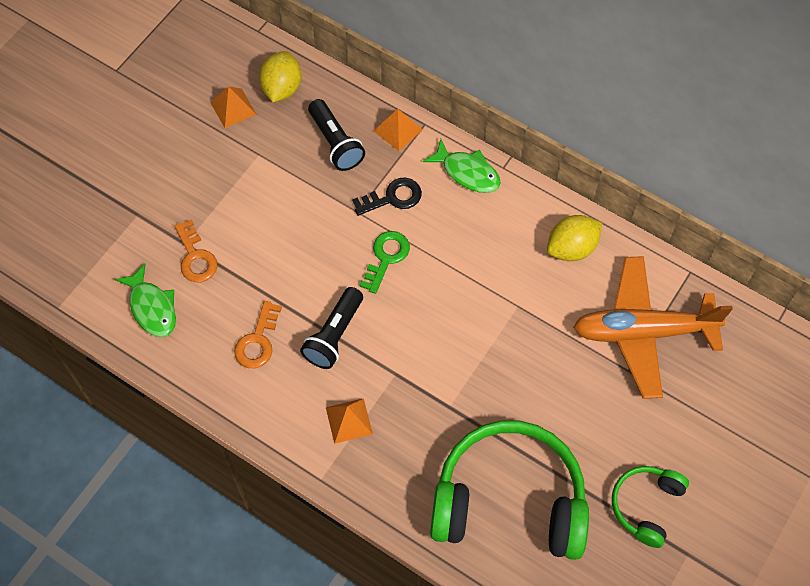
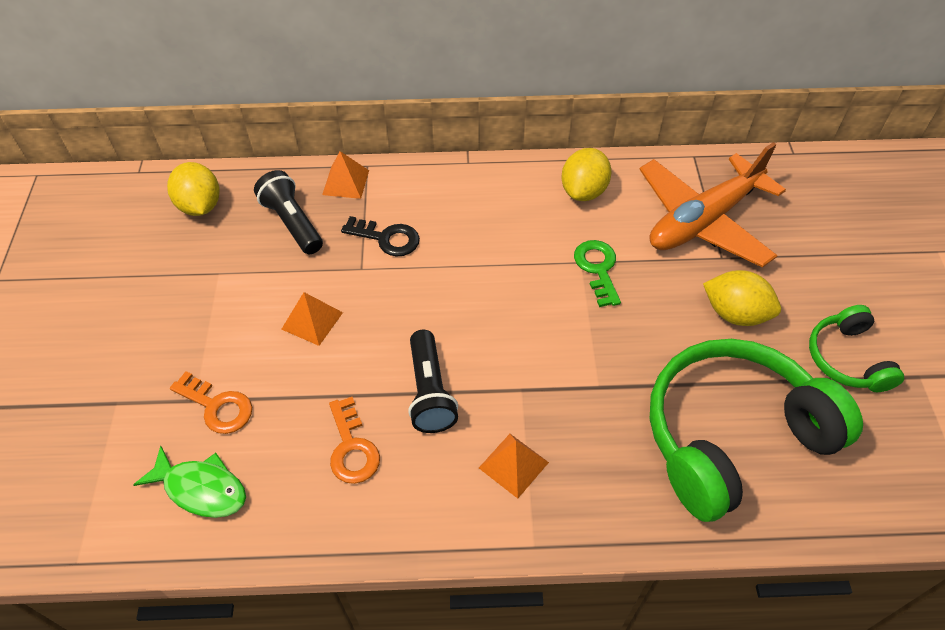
camera: 35 degrees left, 10 degrees down
orange pyramid [210,86,256,128] -> orange pyramid moved to [281,292,343,346]
black flashlight [308,99,365,171] -> black flashlight turned 150 degrees counterclockwise [254,170,323,254]
black key [352,178,422,216] -> black key turned 75 degrees clockwise [341,216,420,256]
green key [359,231,410,294] -> green key moved to [574,240,621,307]
green fish [423,139,501,193] -> none
none -> yellow lemon [703,270,781,326]

